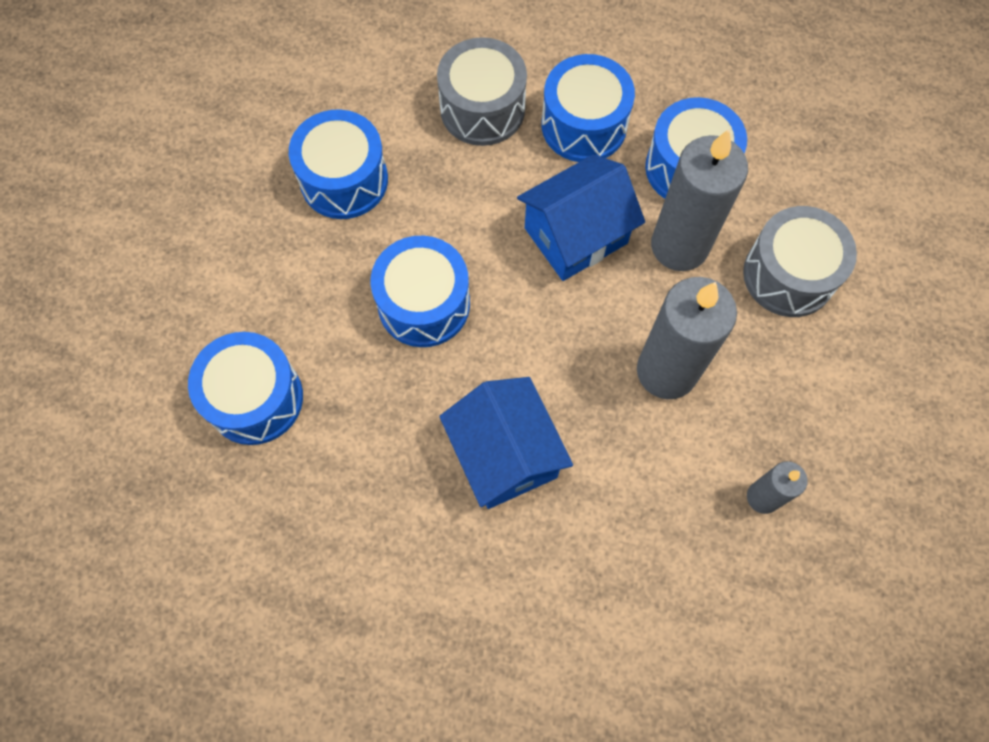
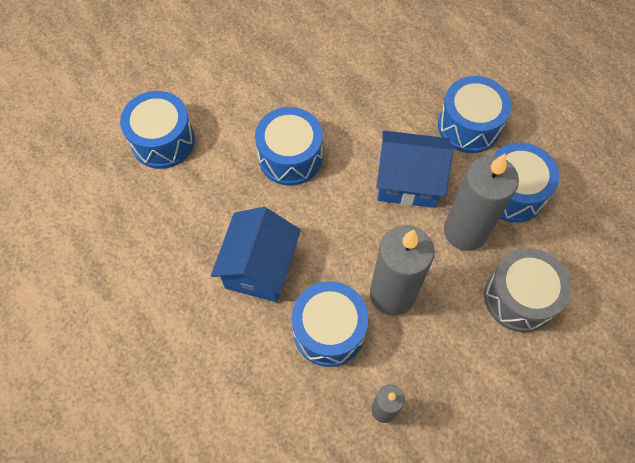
camera: 40 degrees right, 5 degrees down
blue drum [289,109,388,219] -> blue drum moved to [292,281,368,367]
grey drum [437,37,527,146] -> none

